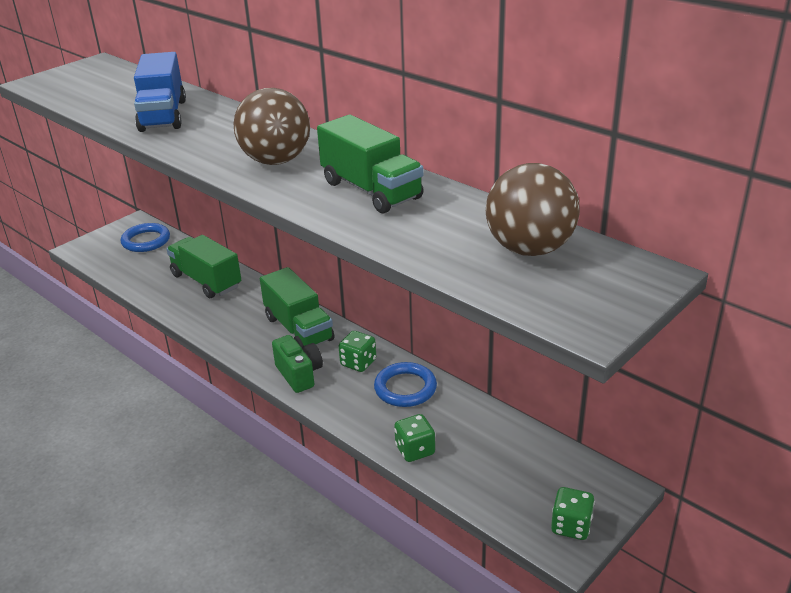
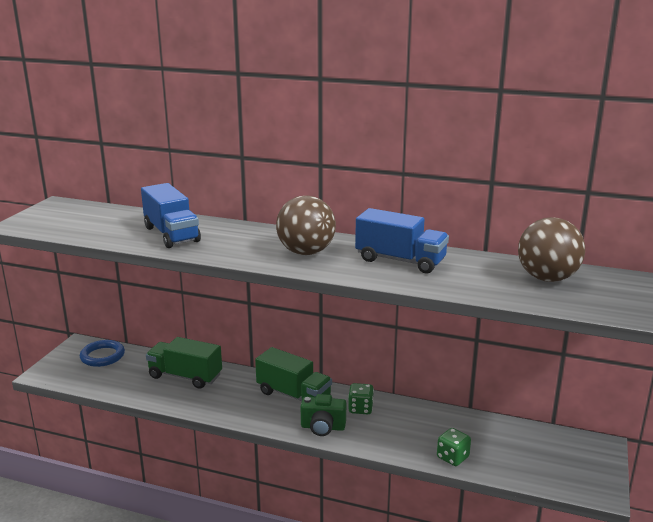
camera: 25 degrees left, 10 degrees down
green camera [272,335,323,393] -> green camera turned 150 degrees clockwise [301,394,346,436]
green truck [317,115,424,213] -> blue truck [355,208,449,273]
blue ring [374,362,437,407] -> none
green dice [551,487,595,540] -> none

